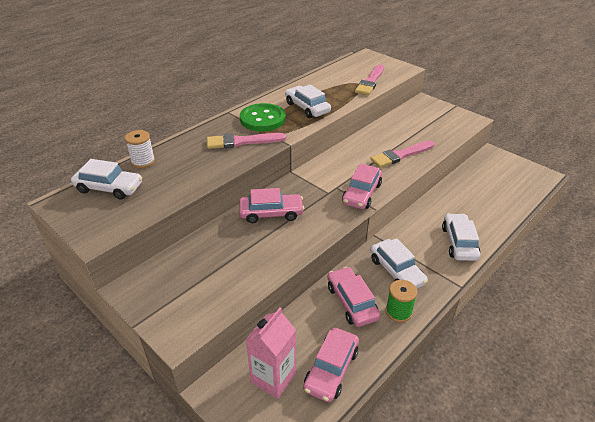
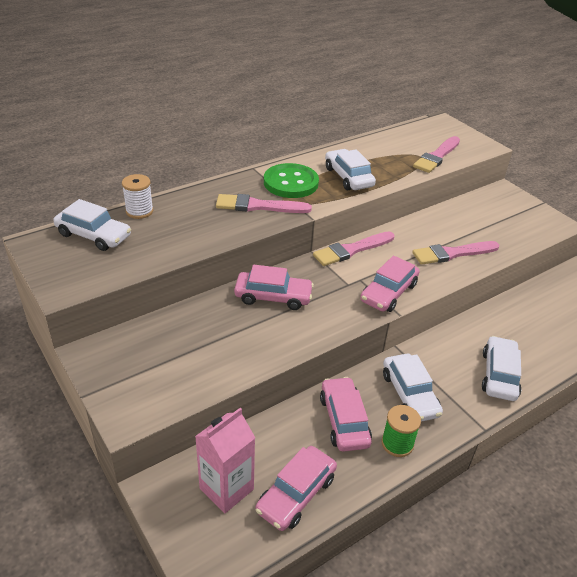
camera: 10 degrees right, 0 degrees up
none -> pink brush [313,231,394,266]

